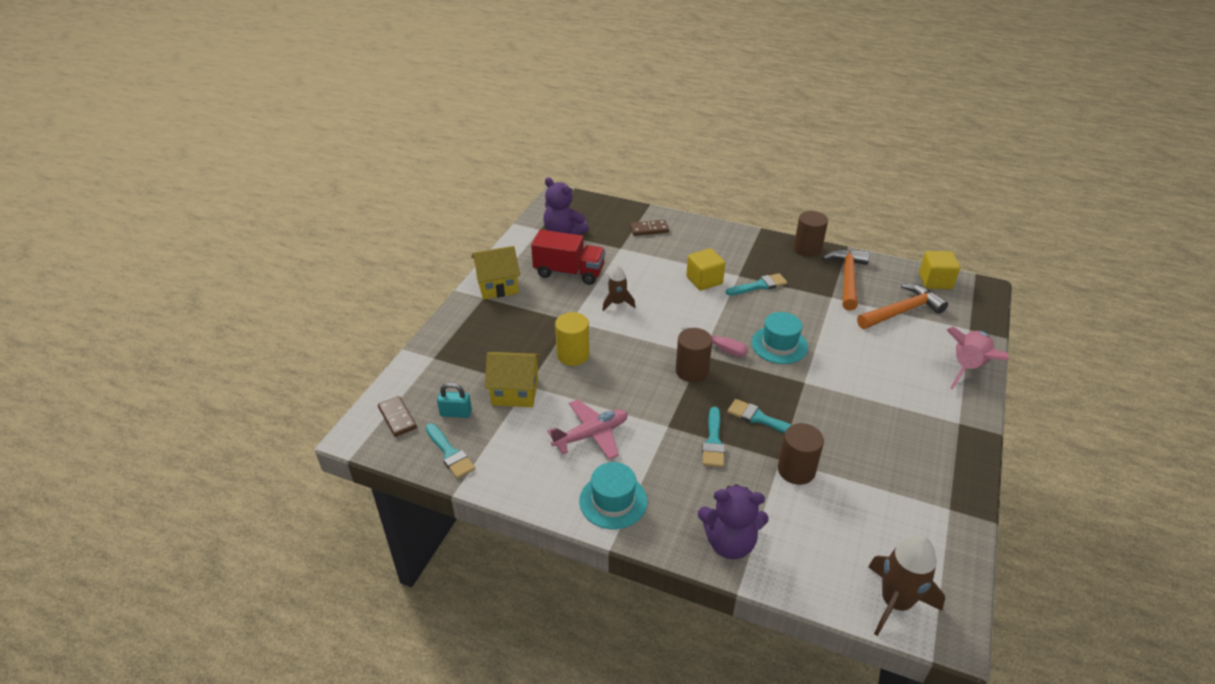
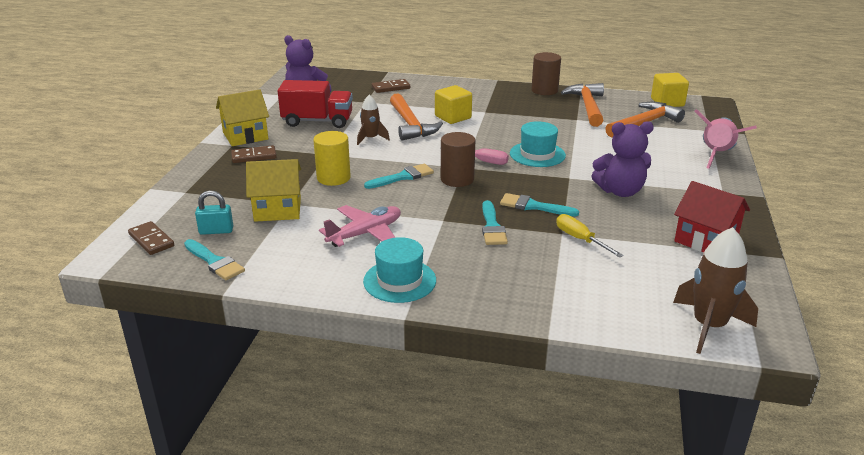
camera: 10 degrees left, 10 degrees down
purple teddy bear [698,484,768,559] -> purple teddy bear moved to [591,121,654,197]
turquoise brush [726,273,787,295] -> turquoise brush moved to [364,164,434,189]
brown cylinder [778,423,824,485] -> yellow screwdriver [556,214,623,257]
none -> brown domino [231,145,277,163]
none -> orange hammer [390,93,443,141]
none -> red house [674,181,750,252]

